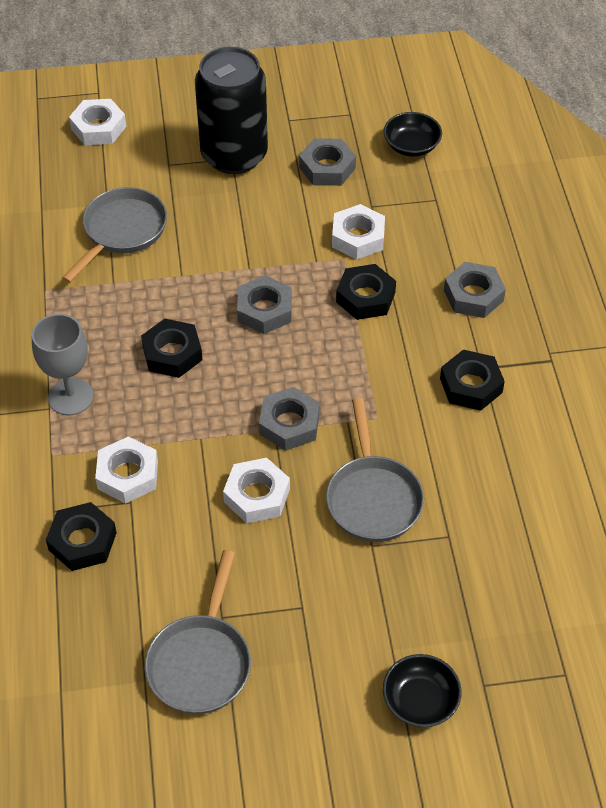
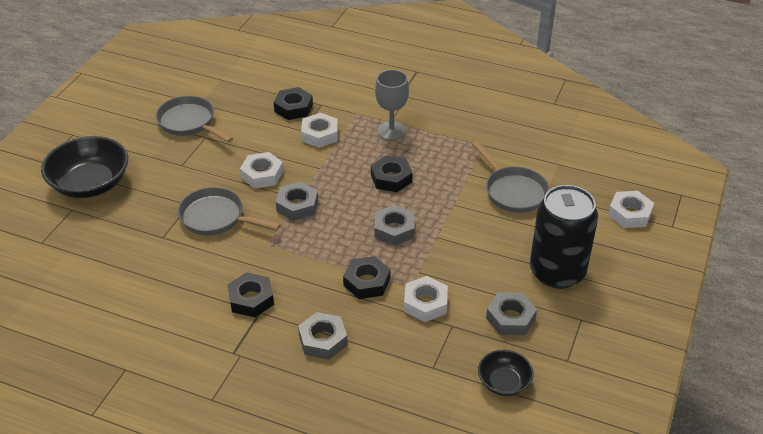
camera: 120 degrees right, 10 degrees down
black bowl [383,654,462,727] -> black bowl [41,136,128,198], size x1.86

